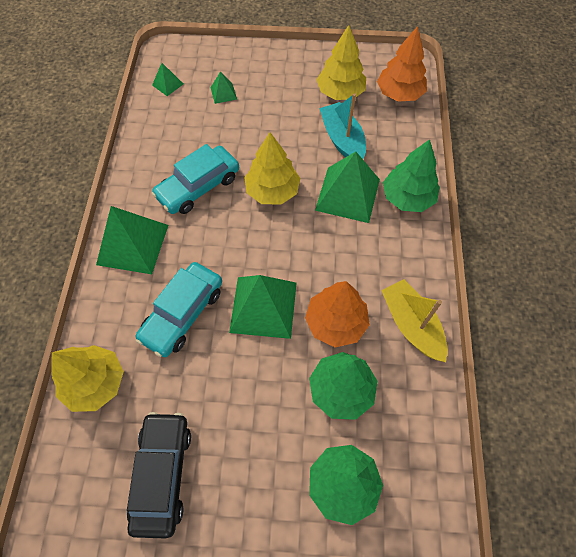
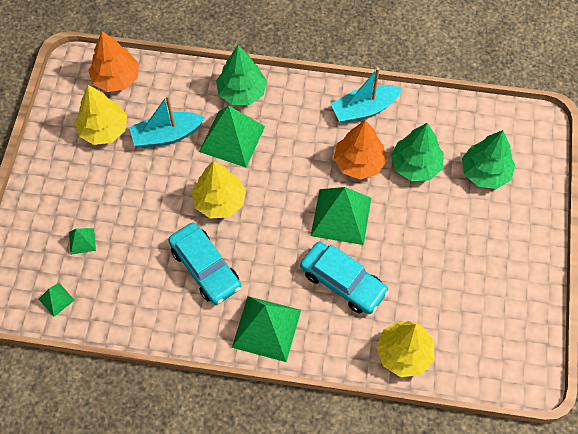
camera: 85 degrees left, 0 degrees up
black car [127,412,191,539] -> none
yellow boat [381,279,448,362] -> turquoise boat [331,67,402,124]

